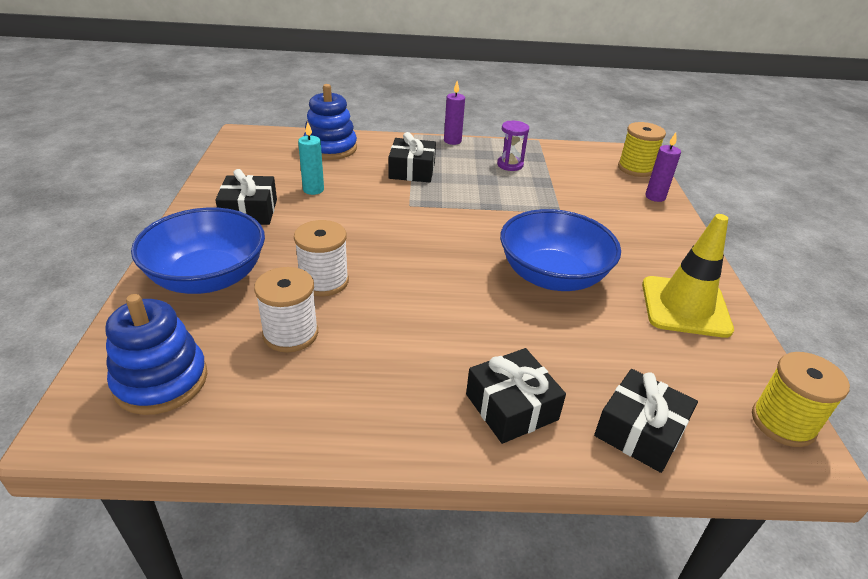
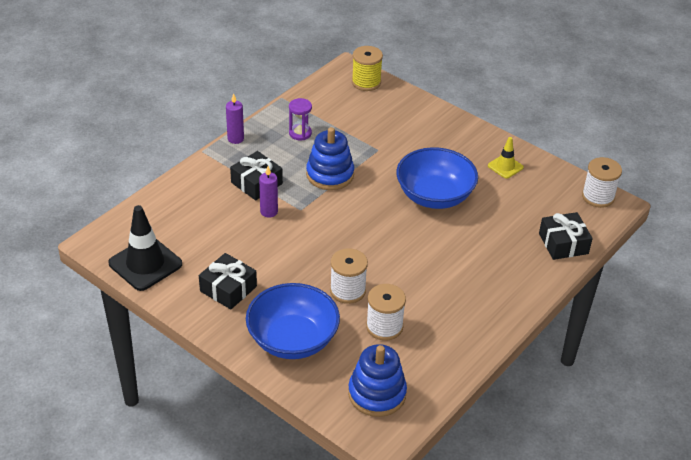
camera: 50 degrees left, 5 degrees up
turquoise candle [298,122,324,195] -> none
blue stacking toy [304,84,357,160] -> blue stacking toy moved to [306,127,354,190]
black gift [466,348,566,444] -> none
yellow traffic cone [642,214,734,338] -> yellow traffic cone [488,137,524,179], size x0.54
purple candle [645,133,681,202] -> purple candle moved to [259,166,278,218]
yellow spool [752,352,850,447] -> white spool [582,157,622,208]
none -> black traffic cone [108,205,182,291]

